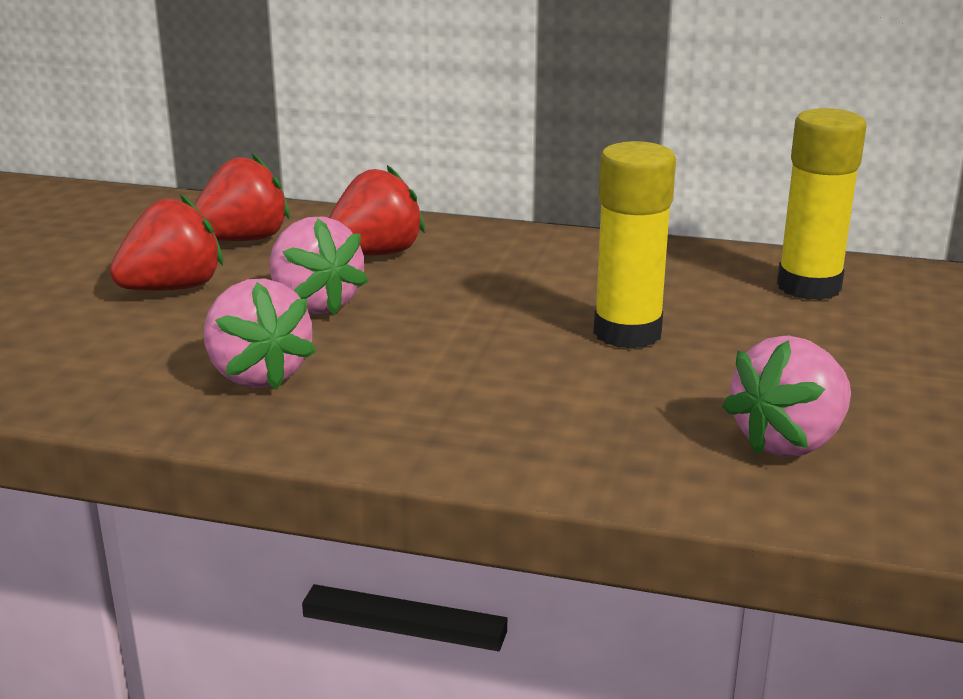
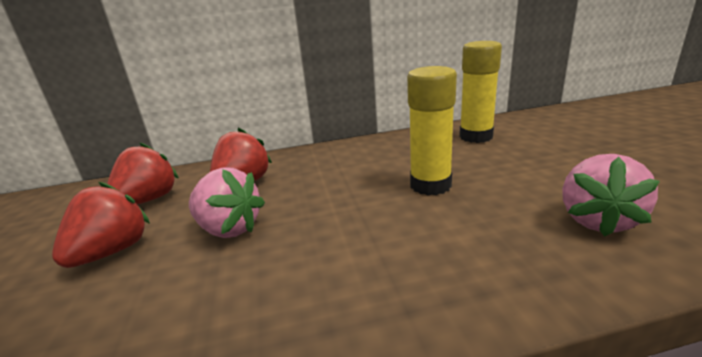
camera: 25 degrees left, 0 degrees up
pink strawberry [204,278,316,390] -> none

